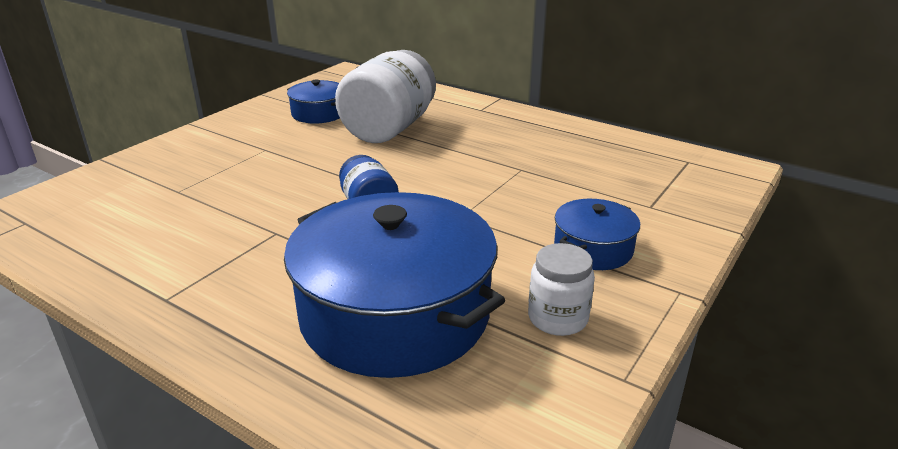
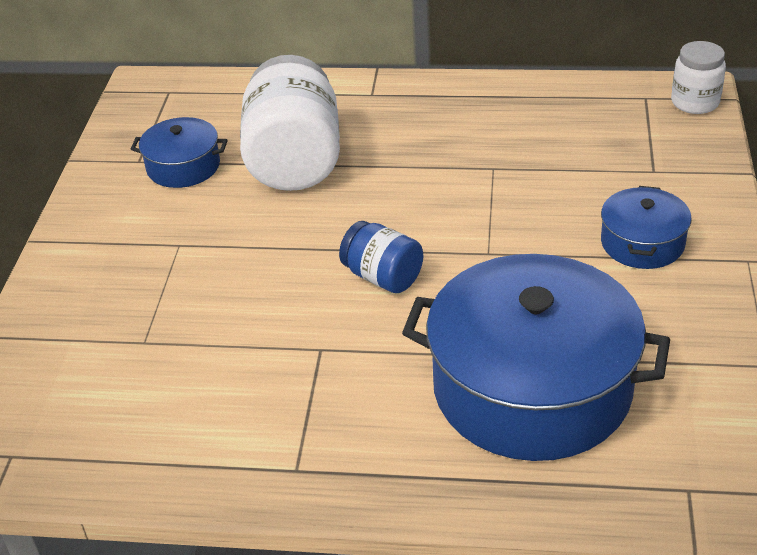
camera: 25 degrees left, 10 degrees up
white jar [528,243,595,336] -> white jar moved to [671,41,726,114]

